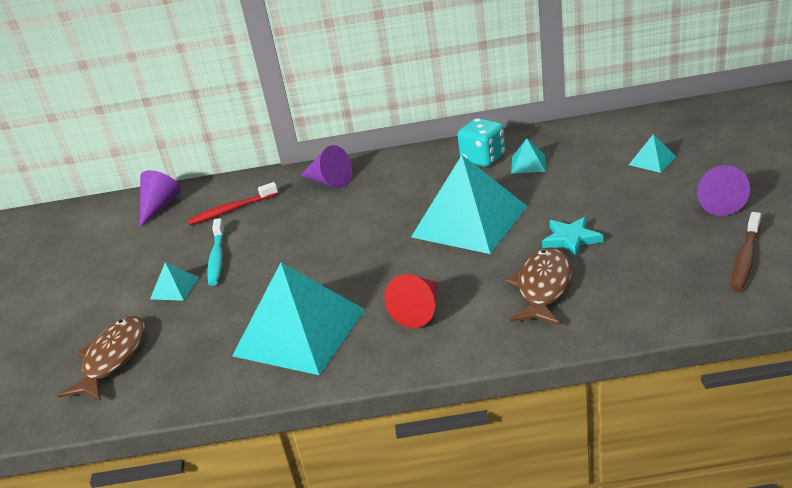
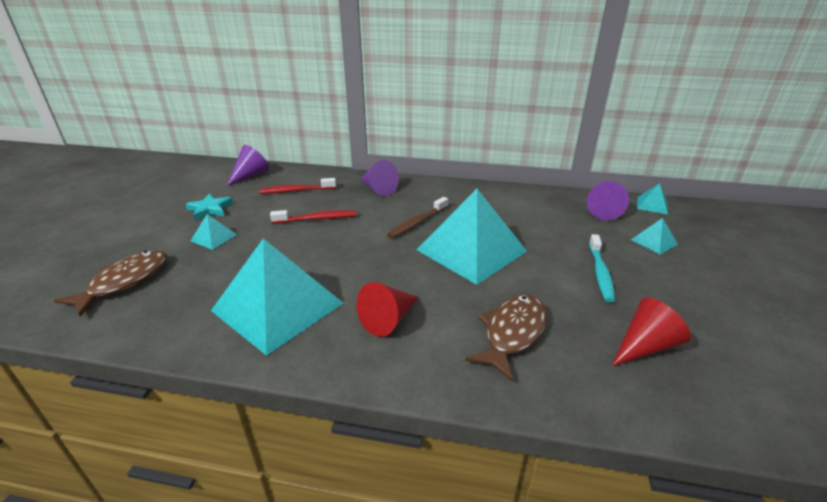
camera: 10 degrees right, 0 degrees up
turquoise toothbrush [207,218,225,286] -> turquoise toothbrush moved to [589,234,615,302]
turquoise dice [458,118,505,167] -> none
turquoise pyramid [511,138,545,174] -> turquoise pyramid moved to [637,183,668,214]
turquoise star [542,217,603,258] -> turquoise star moved to [186,194,233,220]
purple cone [697,165,750,216] -> purple cone moved to [587,181,629,220]
brown toothbrush [731,212,761,291] -> brown toothbrush moved to [387,197,448,238]
none -> red toothbrush [270,210,357,224]
none -> red cone [612,298,691,366]

